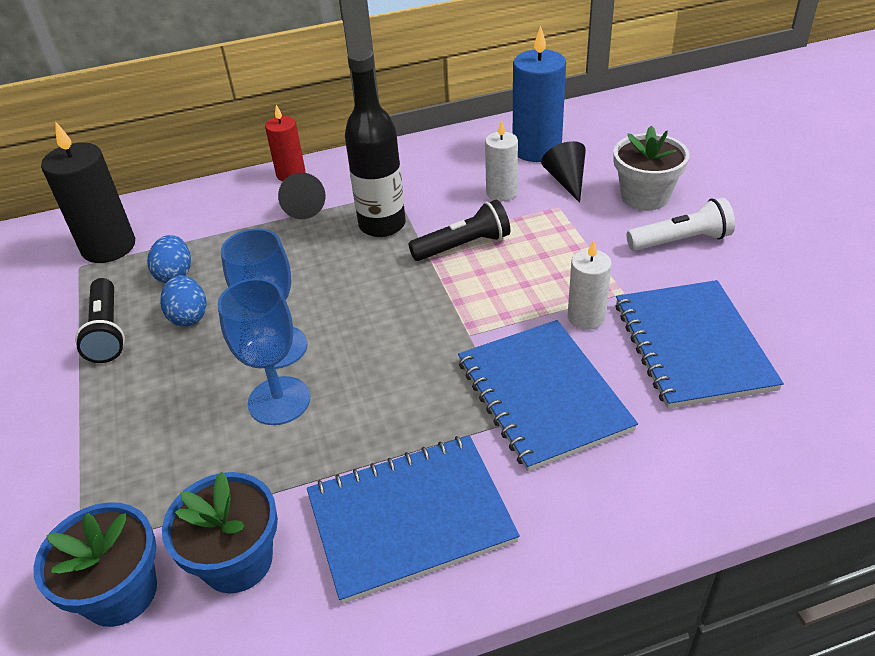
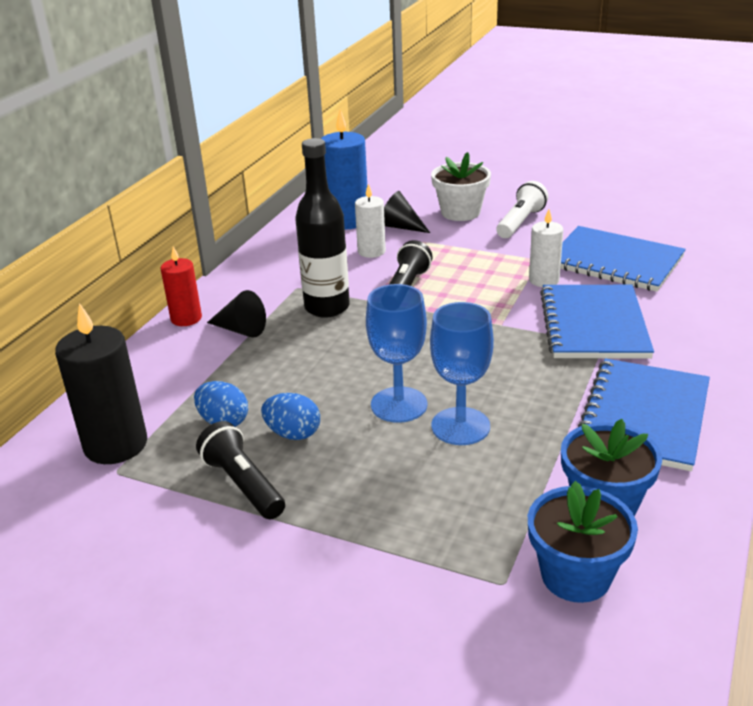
camera: 50 degrees left, 10 degrees down
black flashlight [75,278,125,363] -> black flashlight turned 150 degrees counterclockwise [196,421,285,519]
blue notebook [458,320,638,472] -> blue notebook turned 75 degrees clockwise [540,285,654,359]

